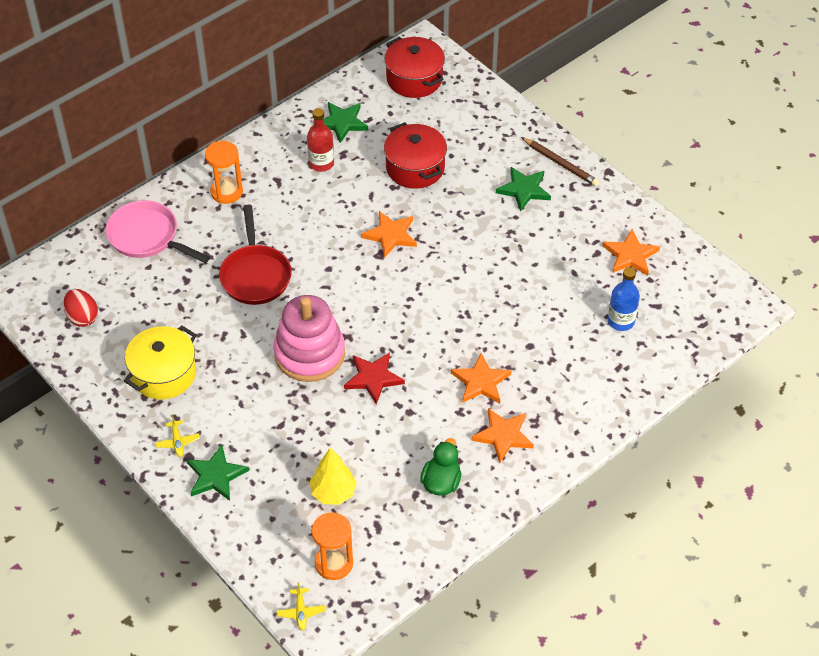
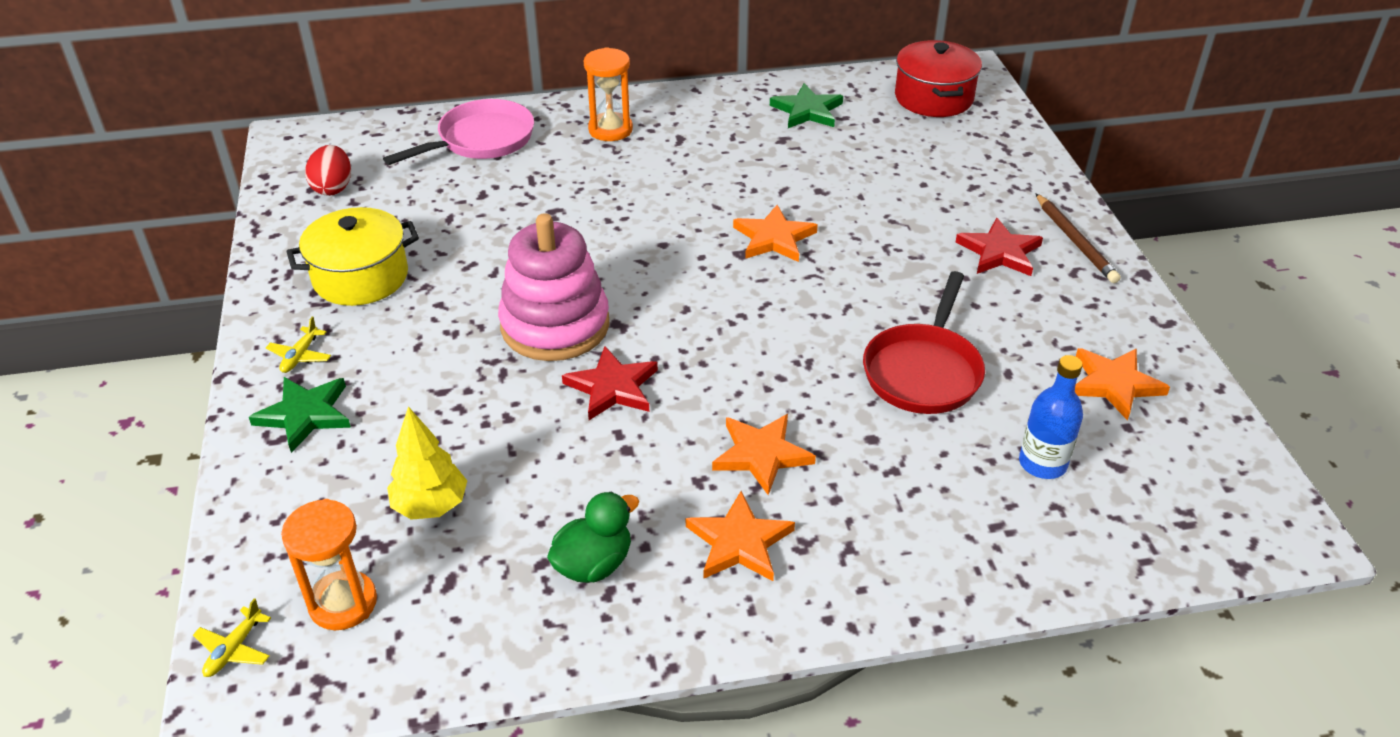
camera: 30 degrees right, 10 degrees down
pink pan [106,200,210,263] -> pink pan turned 75 degrees clockwise [383,99,534,165]
red pan [219,205,292,305] -> red pan moved to [863,271,985,414]
red bottle [307,108,334,172] -> none
red pot [384,122,447,189] -> none
green star [496,167,551,212] -> red star [956,218,1043,276]

